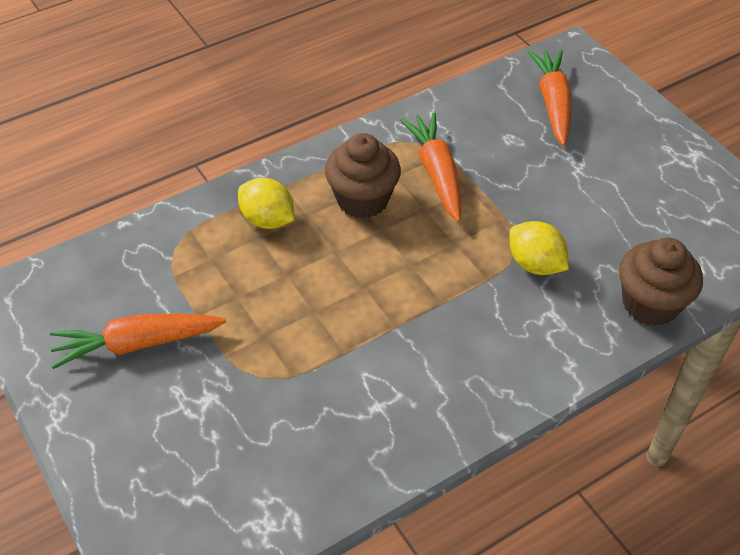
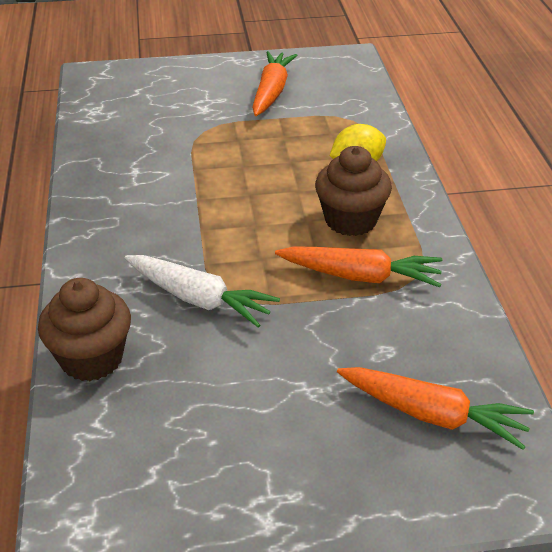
camera: 115 degrees right, 10 degrees down
yellow lemon [509,221,569,275] -> white carrot [125,255,280,328]

